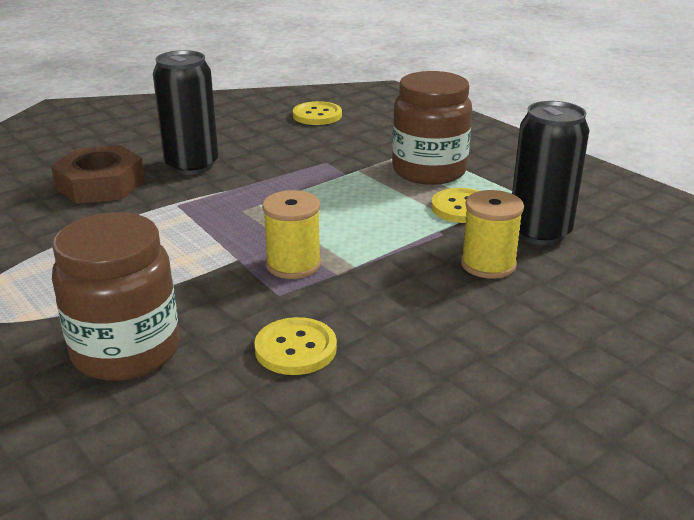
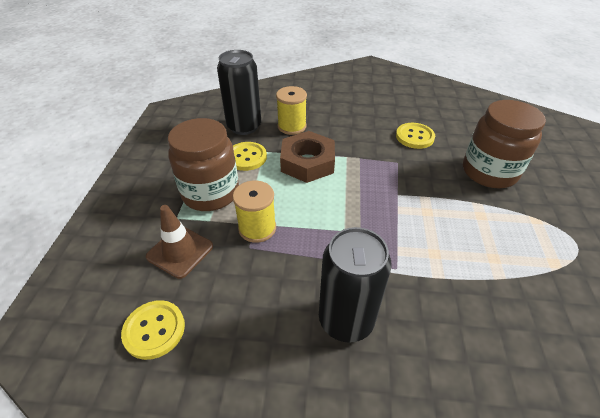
camera: 135 degrees left, 15 degrees up
brown nut [51,145,145,204] -> brown nut moved to [280,131,335,183]
yellow spool [262,190,321,279] -> yellow spool moved to [233,181,276,243]
none -> brown traffic cone [146,205,213,279]

